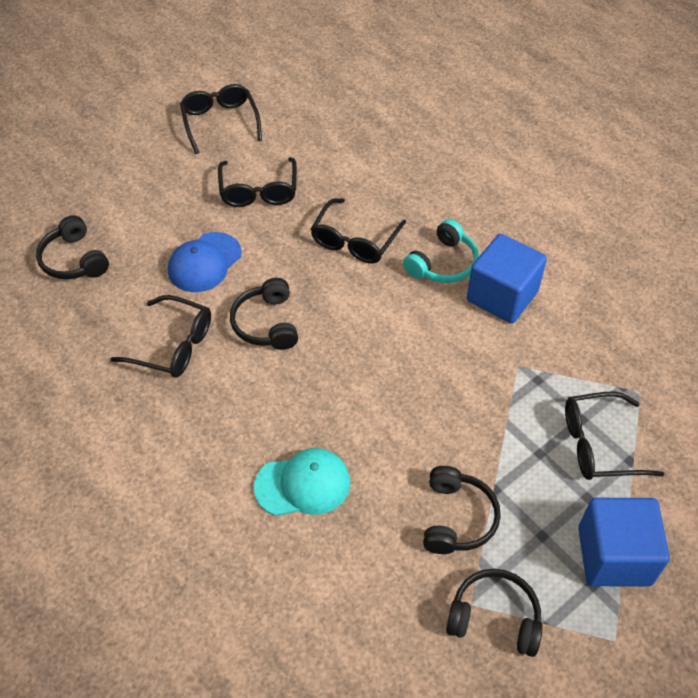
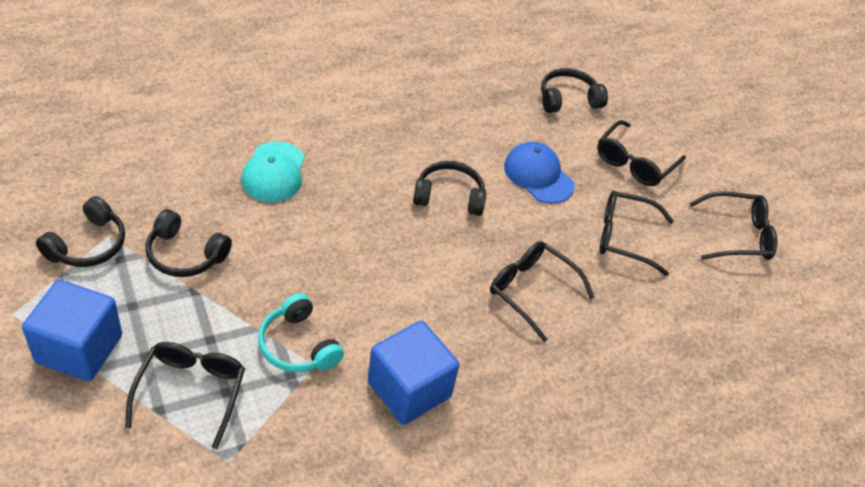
camera: 100 degrees right, 5 degrees down
black glasses [111,295,211,378] -> black glasses moved to [597,120,686,186]
turquoise headphones [403,219,479,283] -> turquoise headphones moved to [258,293,344,372]

